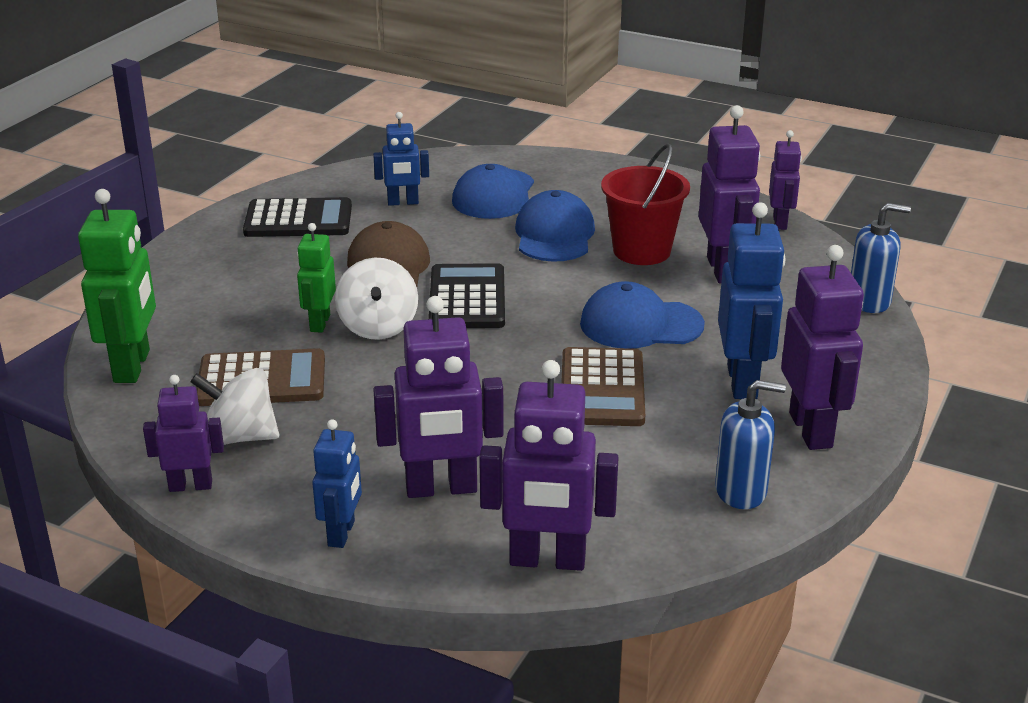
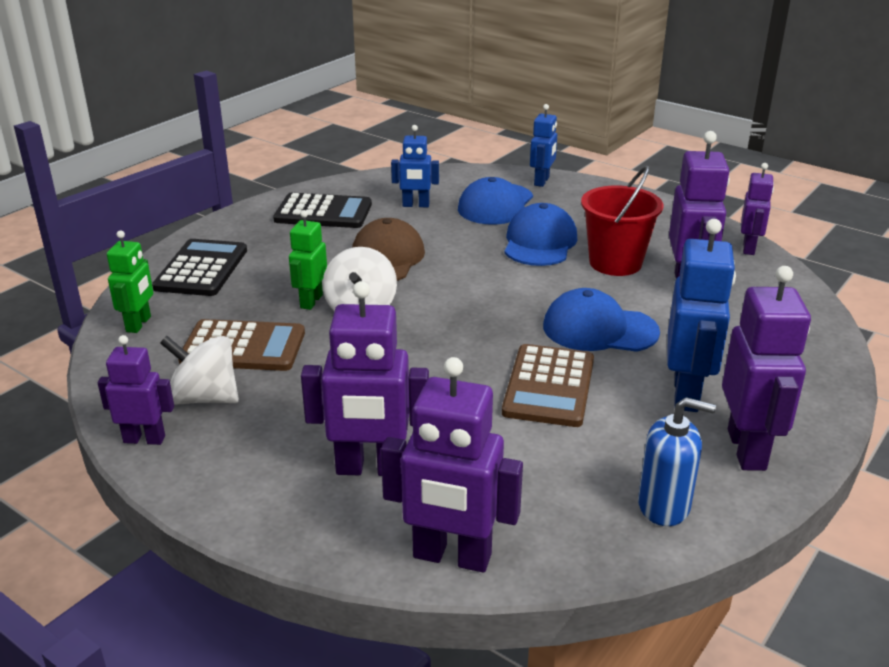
camera: 10 degrees right, 0 degrees up
green robot [78,189,156,383] -> green robot [107,230,153,333], size x0.60
blue robot [312,419,362,548] -> blue robot moved to [530,104,557,187]
black calculator [428,263,505,328] -> black calculator moved to [152,239,247,296]
blue soap dispenser [851,203,911,313] -> none

